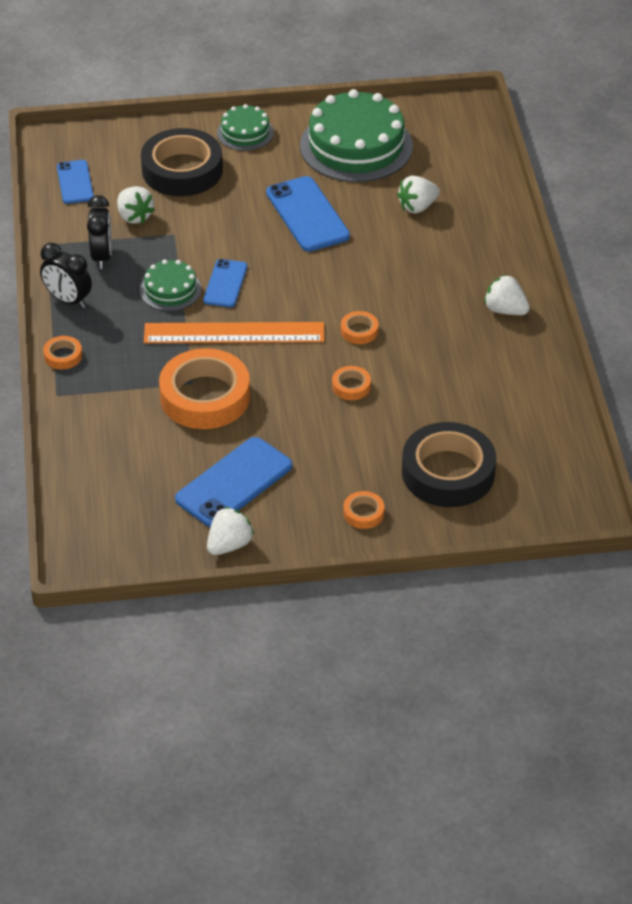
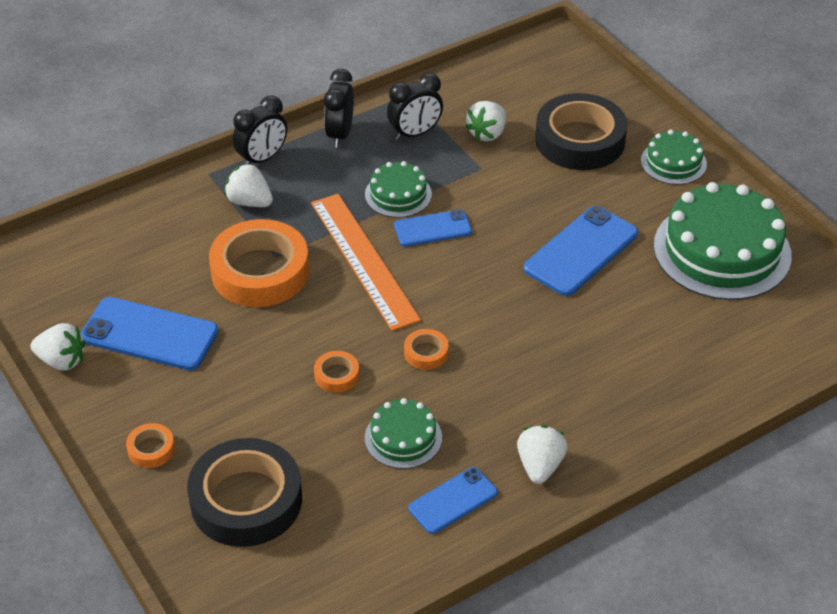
camera: 65 degrees right, 0 degrees up
orange tape [43,336,82,370] -> black clock [233,95,287,165]
blue phone [57,160,94,204] -> blue phone moved to [408,467,498,534]
white strawberry [397,176,440,213] -> white strawberry moved to [224,163,273,207]
none -> green cake [365,398,442,469]

